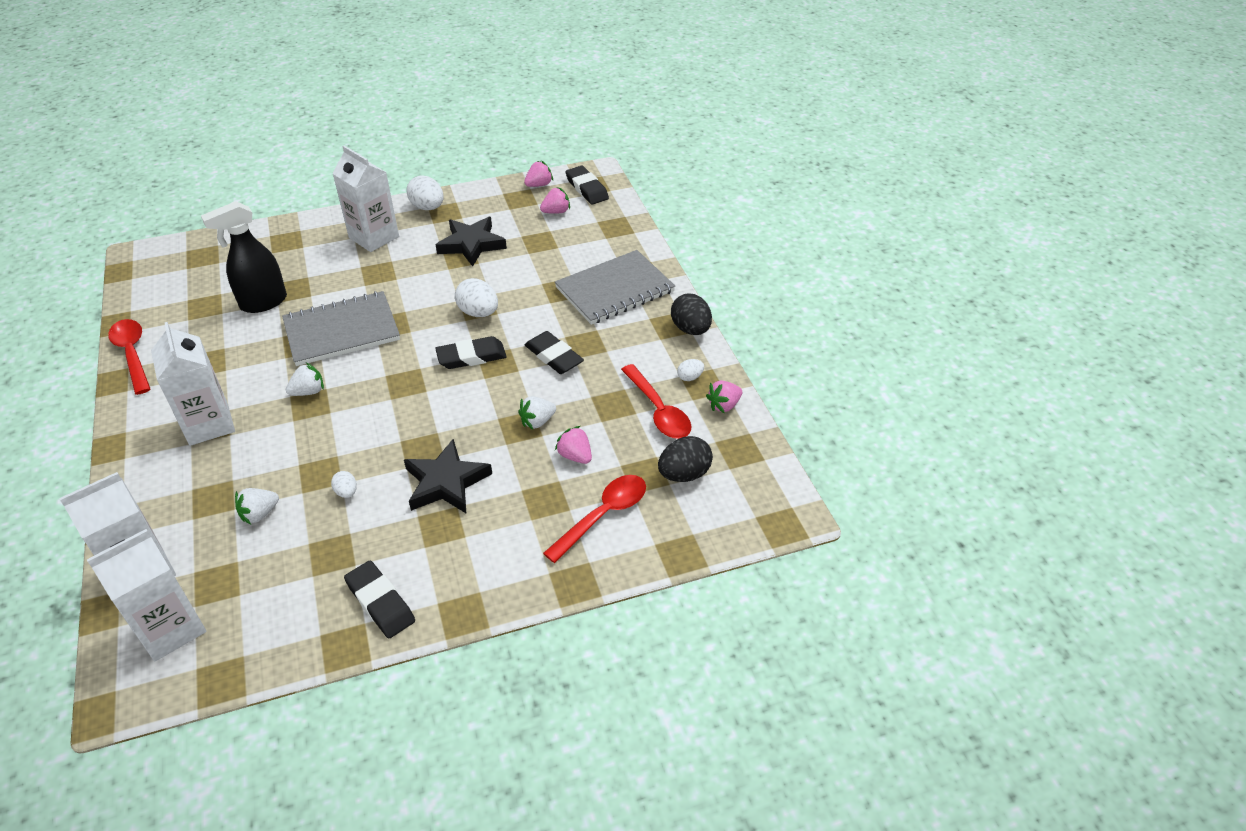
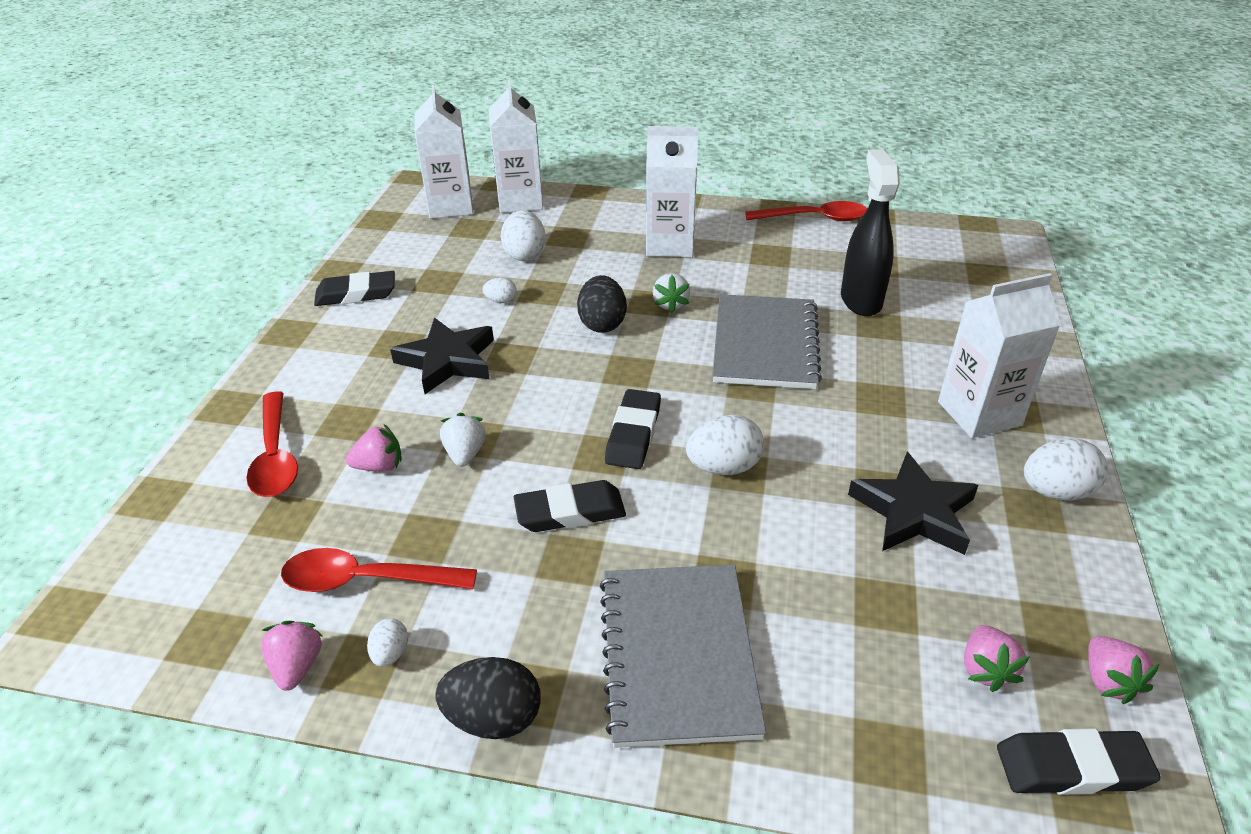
camera: 120 degrees right, 5 degrees down
white strawberry [235,488,279,525] -> white egg [501,210,545,261]
black egg [658,436,713,482] -> black egg moved to [577,275,627,333]

